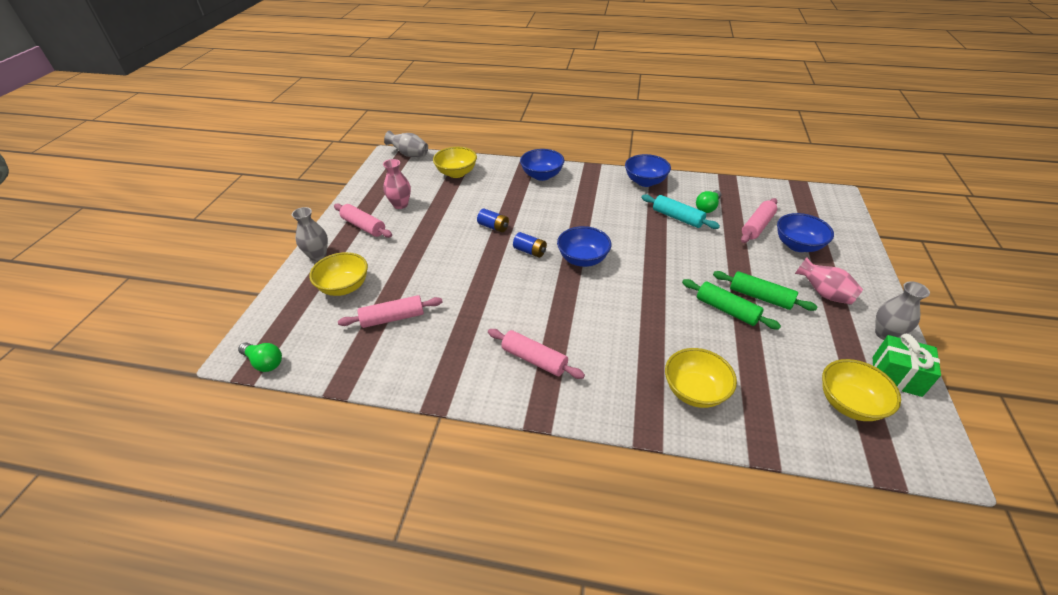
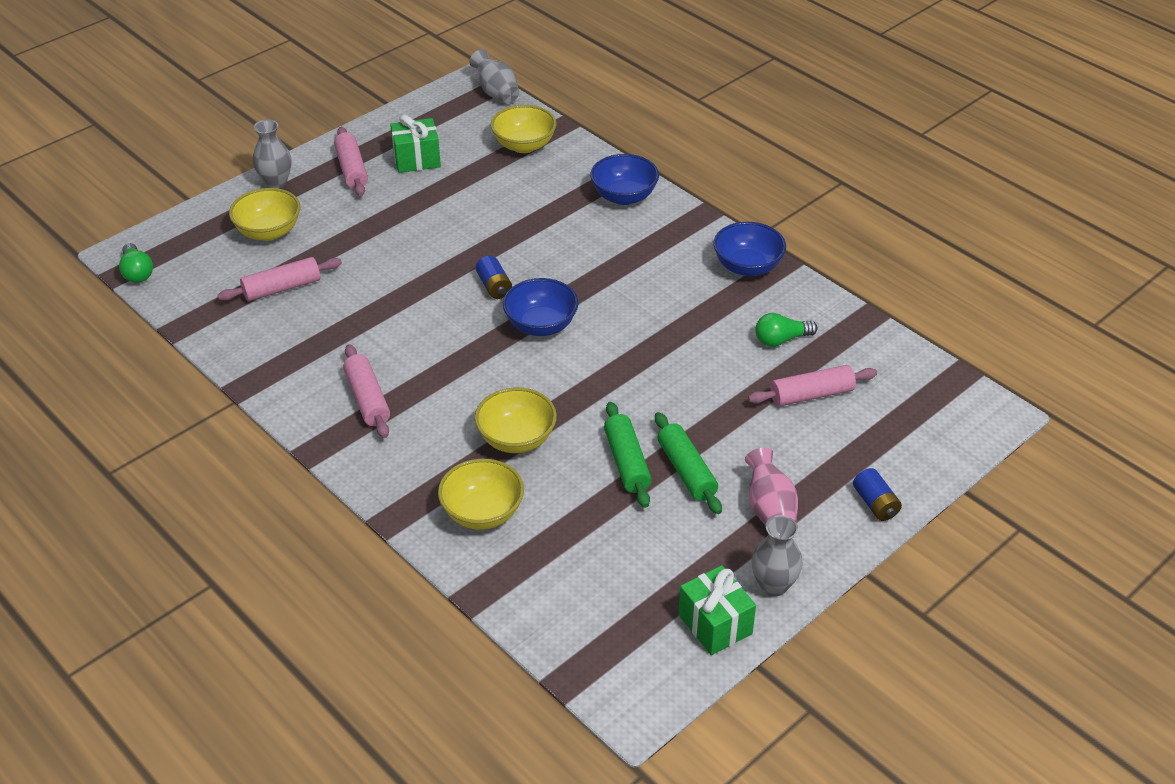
camera: 35 degrees right, 0 degrees up
pink rolling pin [338,295,443,328] -> pink rolling pin turned 45 degrees counterclockwise [218,257,342,301]
pink vase [383,159,411,209] -> green gift [390,114,441,173]
blue battery [477,209,509,232] -> blue battery moved to [853,468,902,521]
turquoise rolling pin [641,194,720,229] -> none
blue bowl [777,213,834,252] -> none
yellow bowl [822,359,901,421] -> yellow bowl moved to [475,387,557,453]

